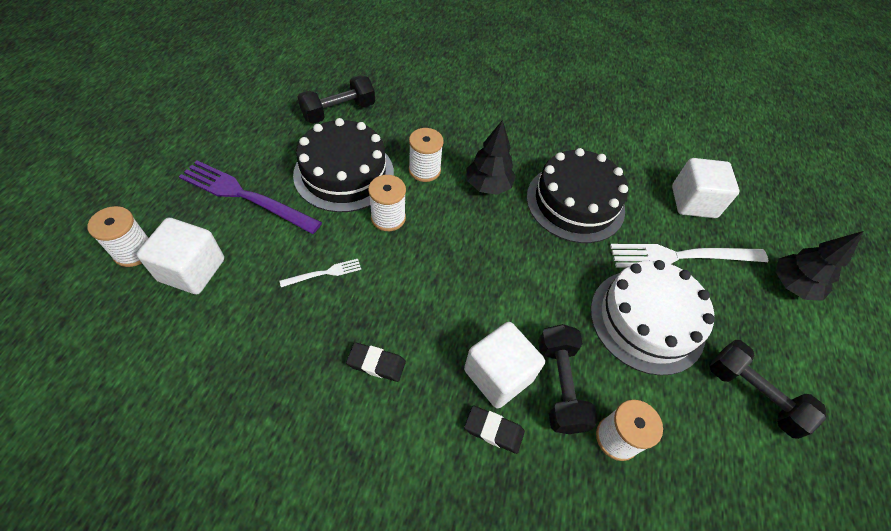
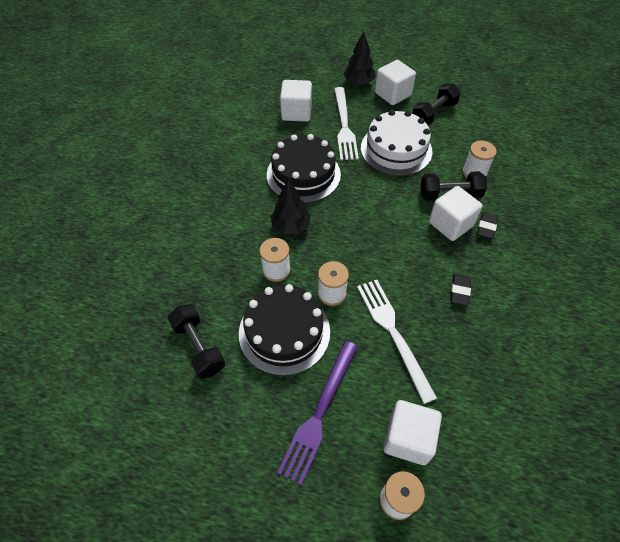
camera: 85 degrees left, 0 degrees up
white fork [280,259,361,287] -> white fork [357,280,437,404], size x2.16
none -> white cube [375,60,416,105]

